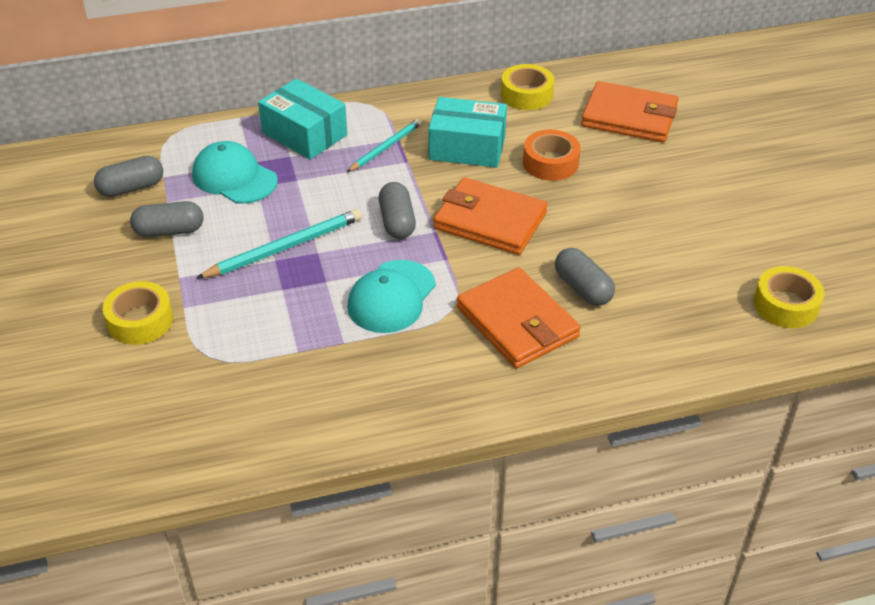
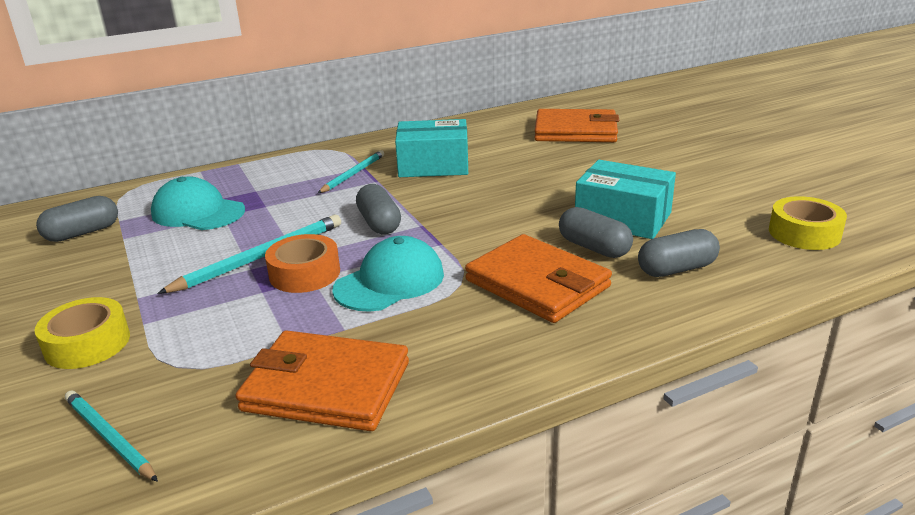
camera: 10 degrees left, 15 degrees down
grey capsule [130,201,203,237] -> grey capsule moved to [638,229,720,277]
turquoise box [258,79,347,160] -> turquoise box moved to [575,160,676,239]
turquoise cap [347,260,436,333] -> turquoise cap turned 150 degrees counterclockwise [332,236,444,312]
orange wallet [433,177,548,255] -> orange wallet moved to [236,330,409,431]
yellow tape [501,64,554,110] -> none
orange tape [523,130,581,181] -> orange tape moved to [265,234,340,293]
none -> turquoise pencil [65,390,158,482]

